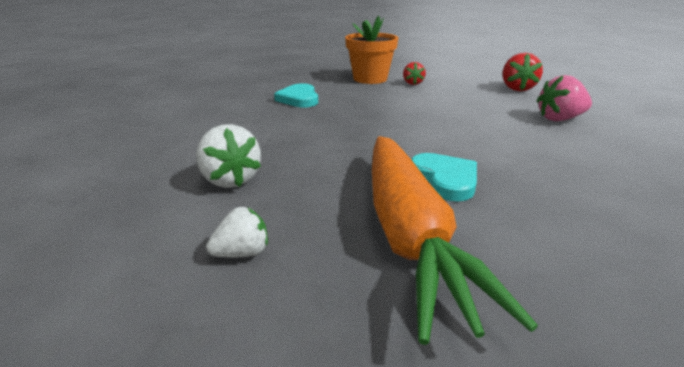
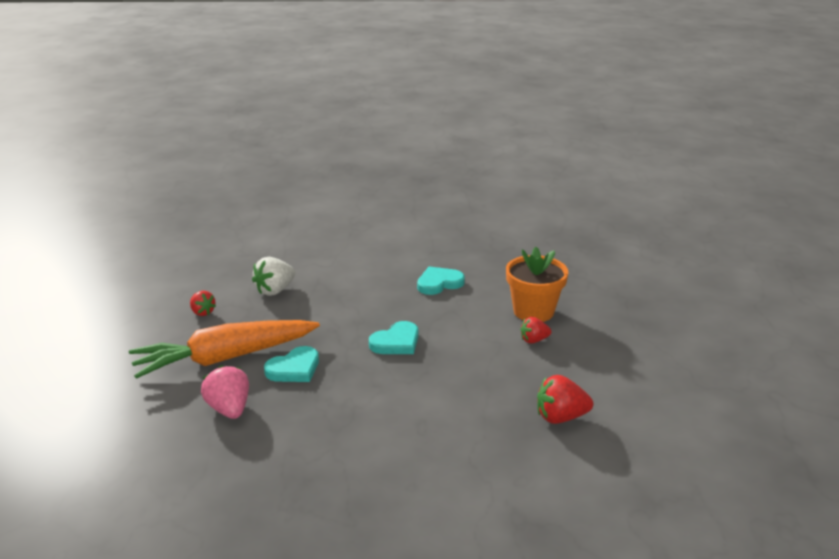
camera: 75 degrees right, 0 degrees up
white strawberry [206,207,268,257] -> red strawberry [190,291,216,316]
pink strawberry [536,75,592,121] -> pink strawberry moved to [201,365,249,419]
none -> turquoise heart [369,321,418,354]

